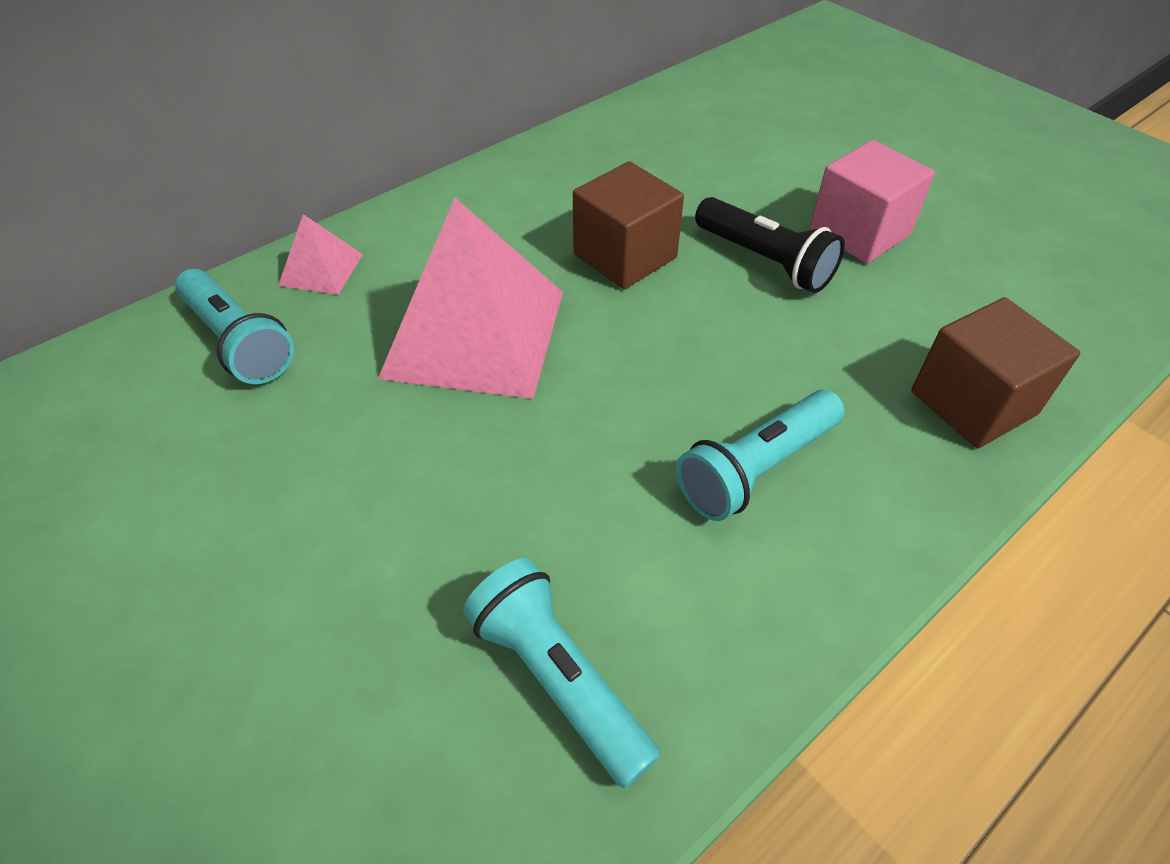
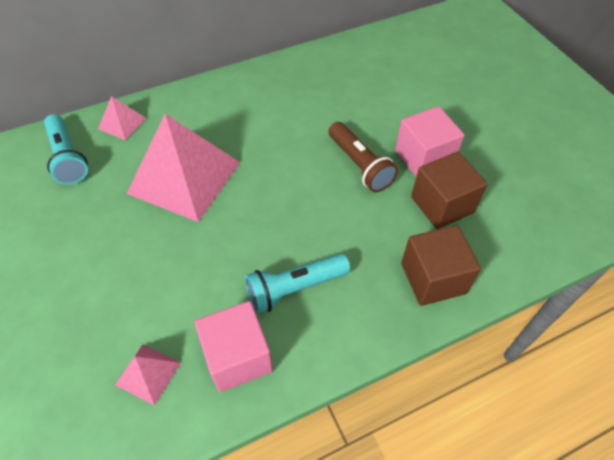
camera: 15 degrees right, 5 degrees up
turquoise flashlight [463,558,660,788] -> pink pyramid [115,344,181,406]
brown cube [573,161,684,289] -> brown cube moved to [411,152,488,229]
black flashlight [695,197,845,293] -> brown flashlight [329,122,398,192]
none -> pink cube [195,301,273,392]

